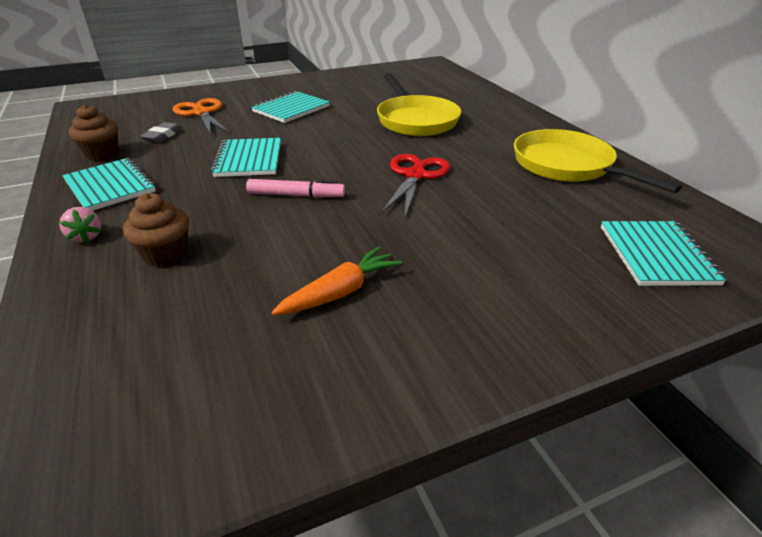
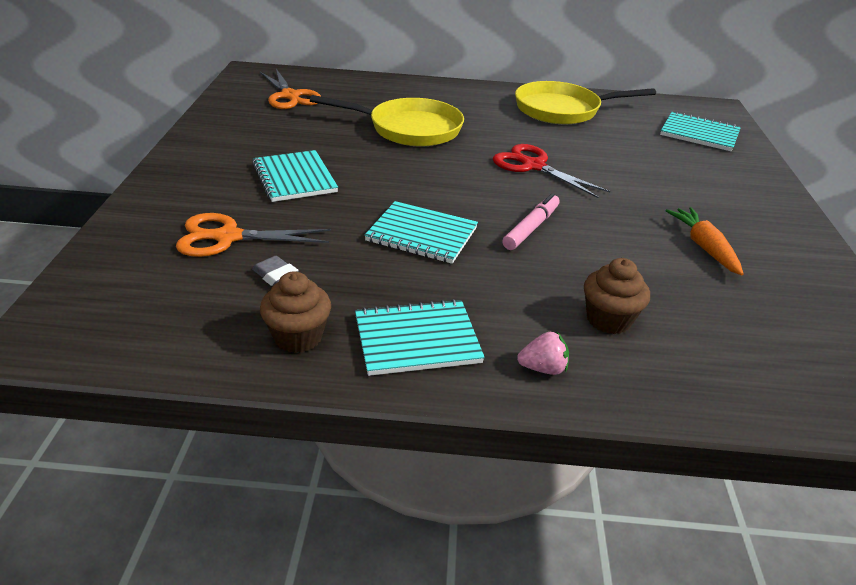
camera: 65 degrees left, 0 degrees up
none -> orange scissors [260,69,321,109]

